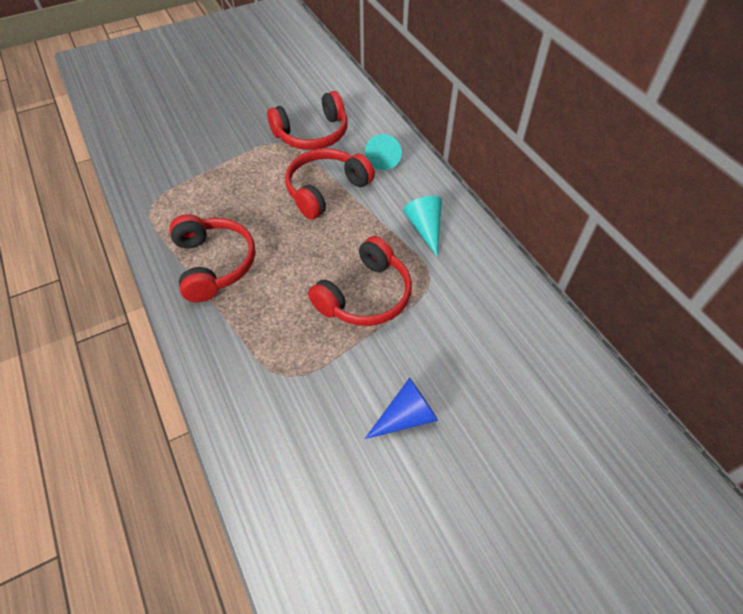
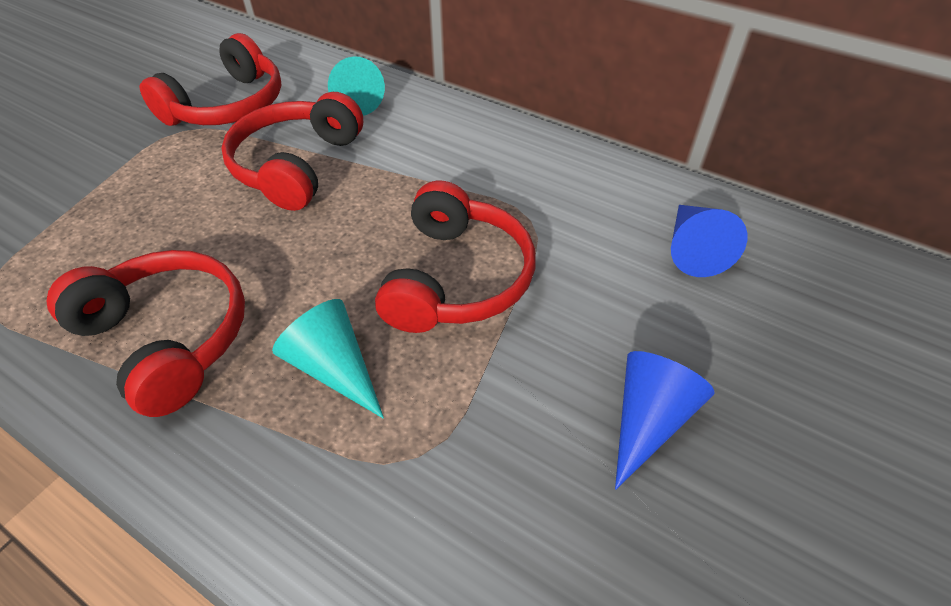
camera: 30 degrees left, 5 degrees down
turquoise cone [403,196,442,256] -> turquoise cone moved to [272,299,384,419]
none -> blue cone [671,205,747,277]

